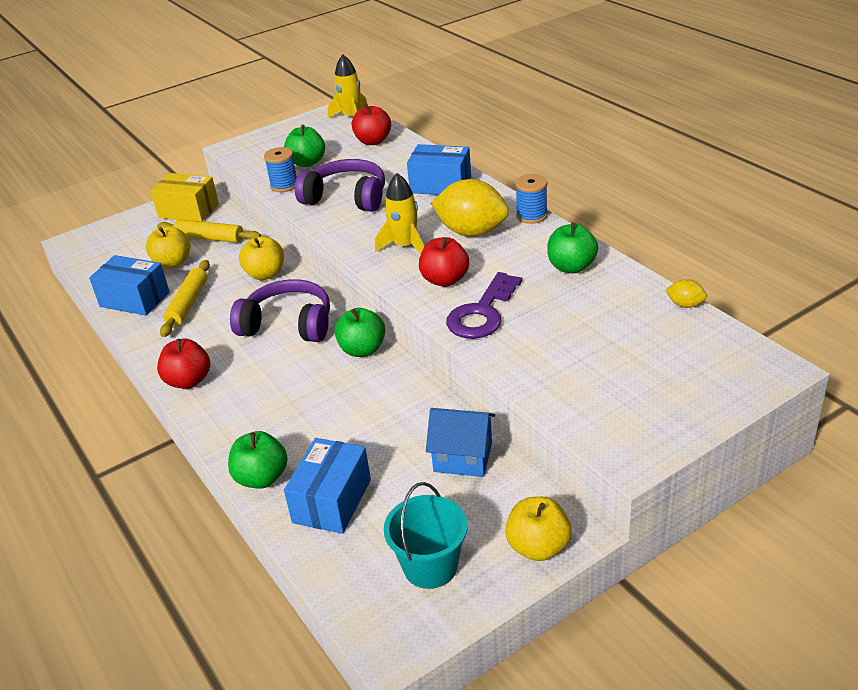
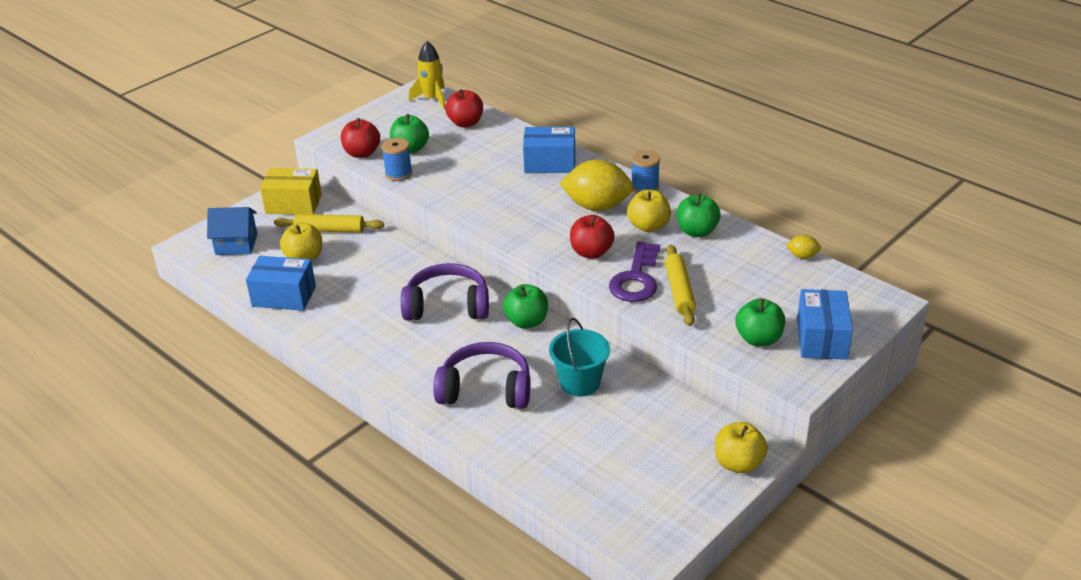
camera: 15 degrees left, 0 degrees up
red apple [157,339,210,389] -> red apple moved to [341,118,380,158]
yellow rolling pin [160,260,210,337] -> yellow rolling pin moved to [665,245,696,326]
green apple [228,431,288,489] -> green apple moved to [735,298,785,346]
yellow apple [239,236,284,280] -> yellow apple moved to [627,190,671,232]
blue box [284,438,371,534] -> blue box moved to [797,289,853,360]
purple headphones [295,159,385,212] -> purple headphones moved to [433,342,531,409]
yellow rocket [375,173,424,254] -> none
turquoise bucket [384,482,468,589] -> turquoise bucket moved to [549,318,610,396]
blue house [426,408,495,477] -> blue house moved to [207,207,257,255]

